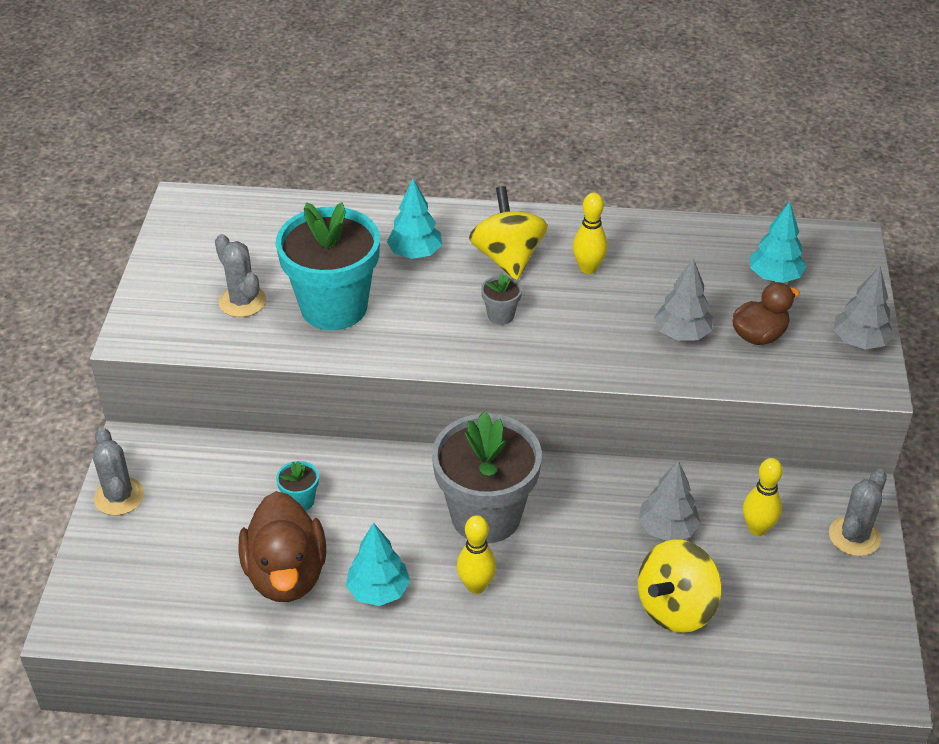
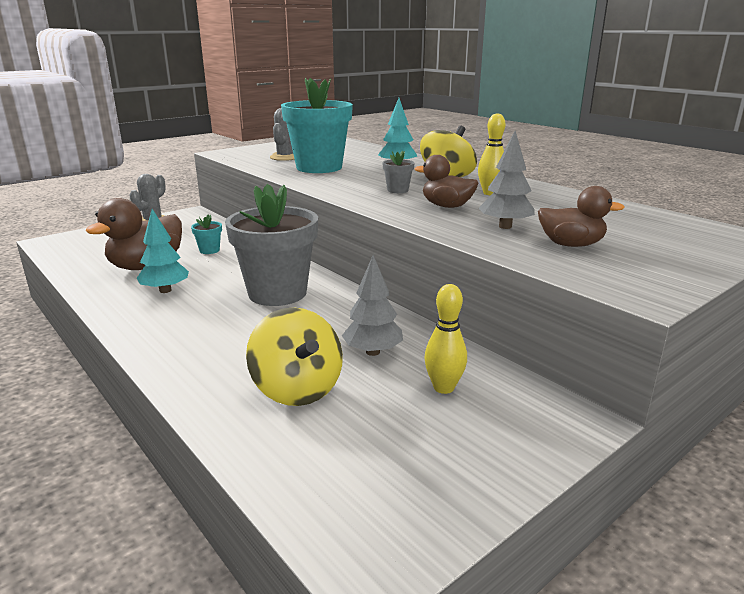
camera: 45 degrees right, 20 degrees down
yellow bowling pin [457,515,496,594] -> none
yellow spinning top [638,540,722,633] -> yellow spinning top turned 120 degrees counterclockwise [246,307,343,406]
turquoise tree [750,201,806,283] -> none
grey cactus [829,469,887,556] -> none
grey tree [833,266,894,349] -> none
none -> brown duck [415,155,478,208]

